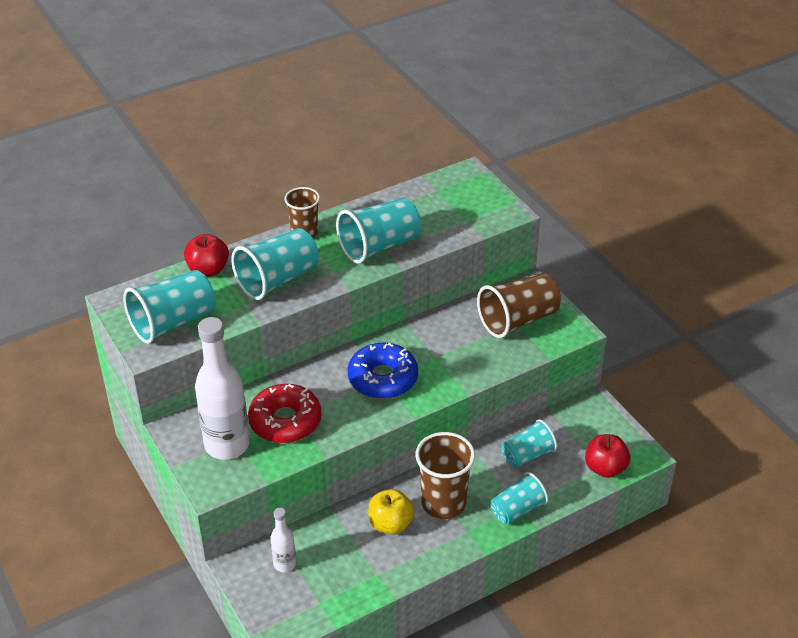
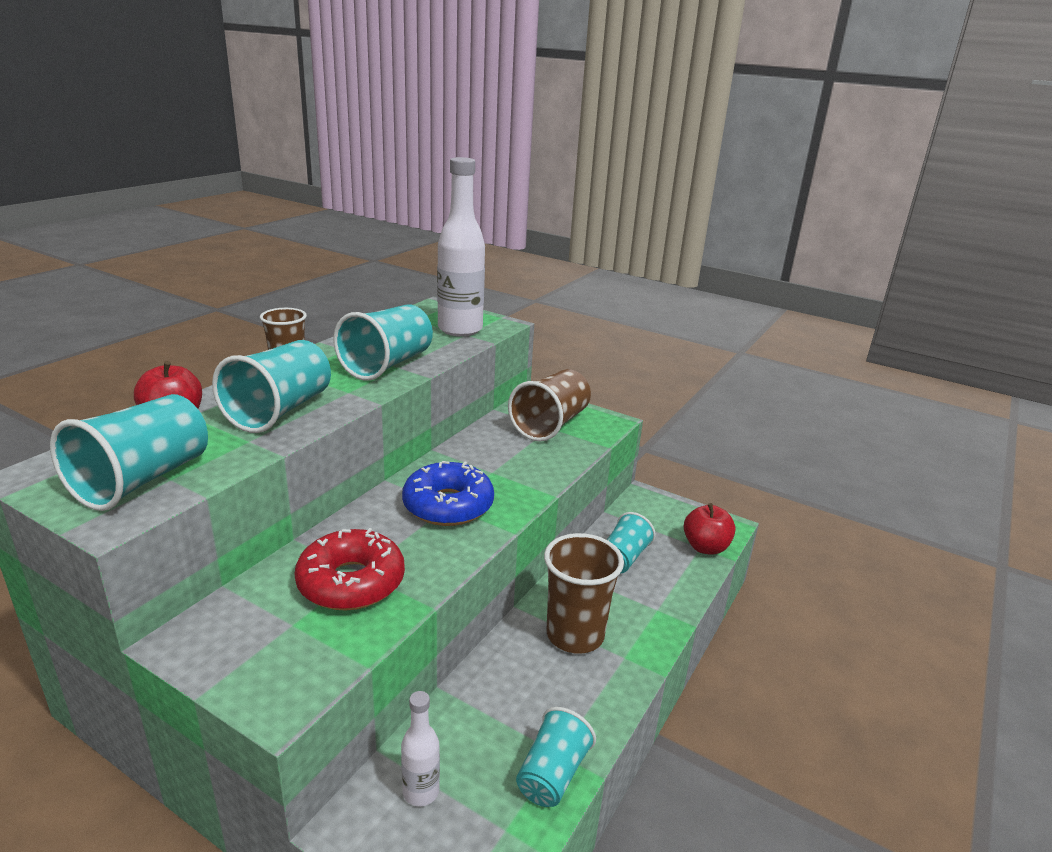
camera: 30 degrees left, 15 degrees down
white bottle [195,317,250,460] -> white bottle moved to [437,157,485,337]
yellow apple [368,489,415,535] -> none
turquoise cup [491,472,548,525] -> turquoise cup moved to [516,707,596,807]

